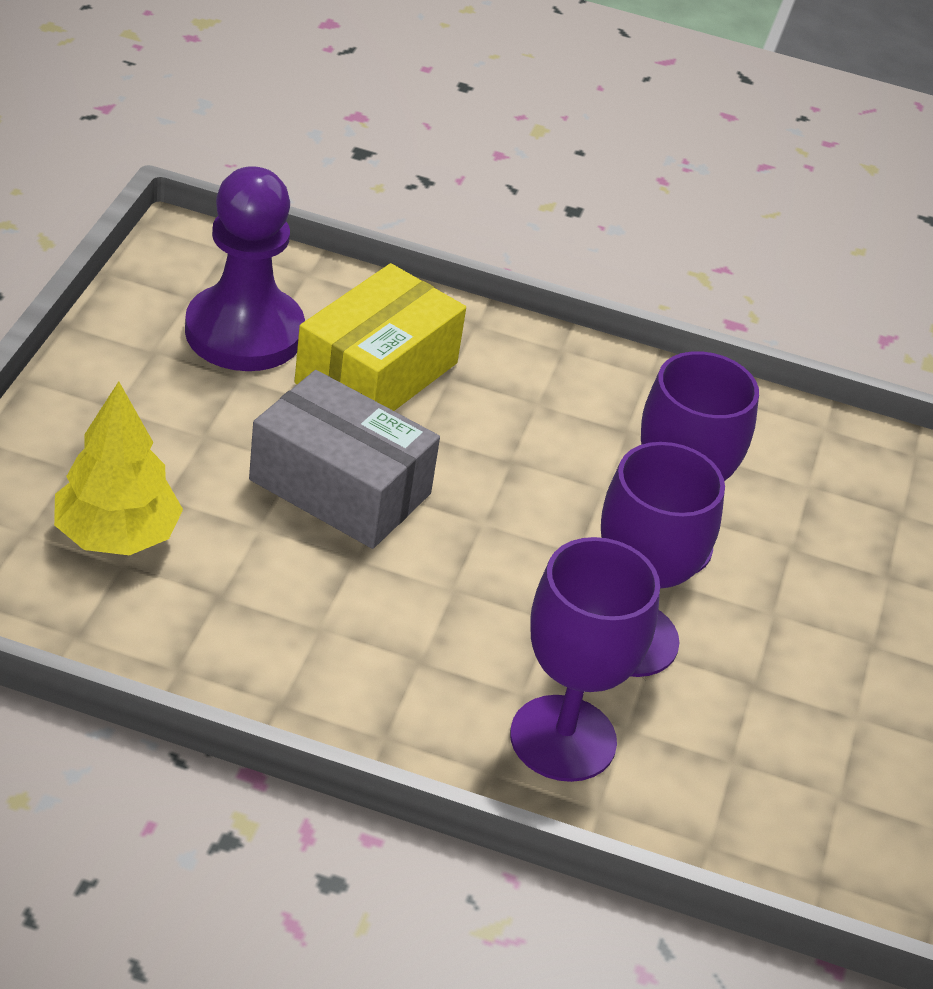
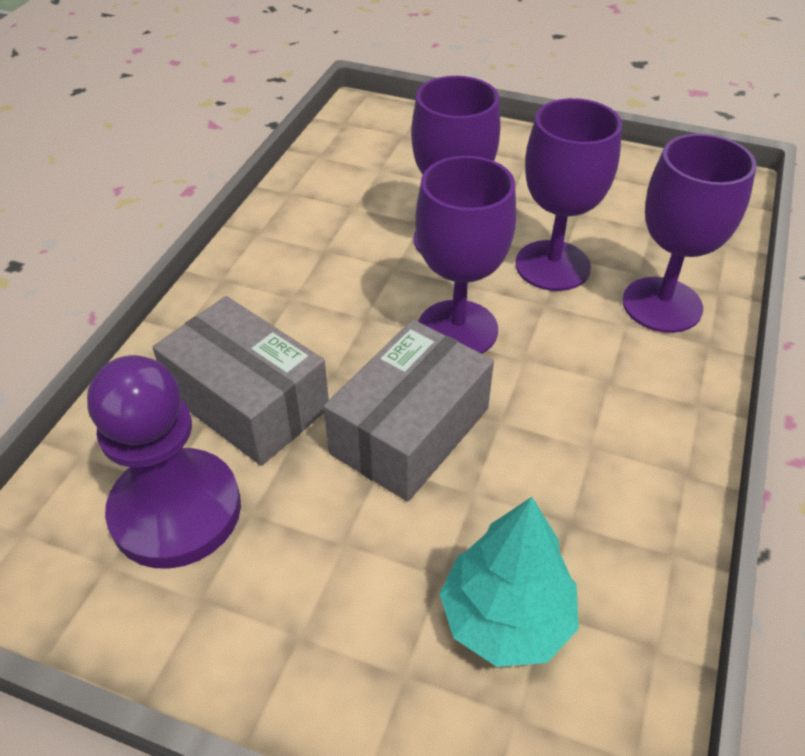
camera: 80 degrees left, 5 degrees up
yellow tree [54,381,183,555] -> turquoise tree [439,497,579,667]
yellow box [294,263,466,411] -> grey box [153,296,329,466]
none -> purple goblet [415,156,516,354]

